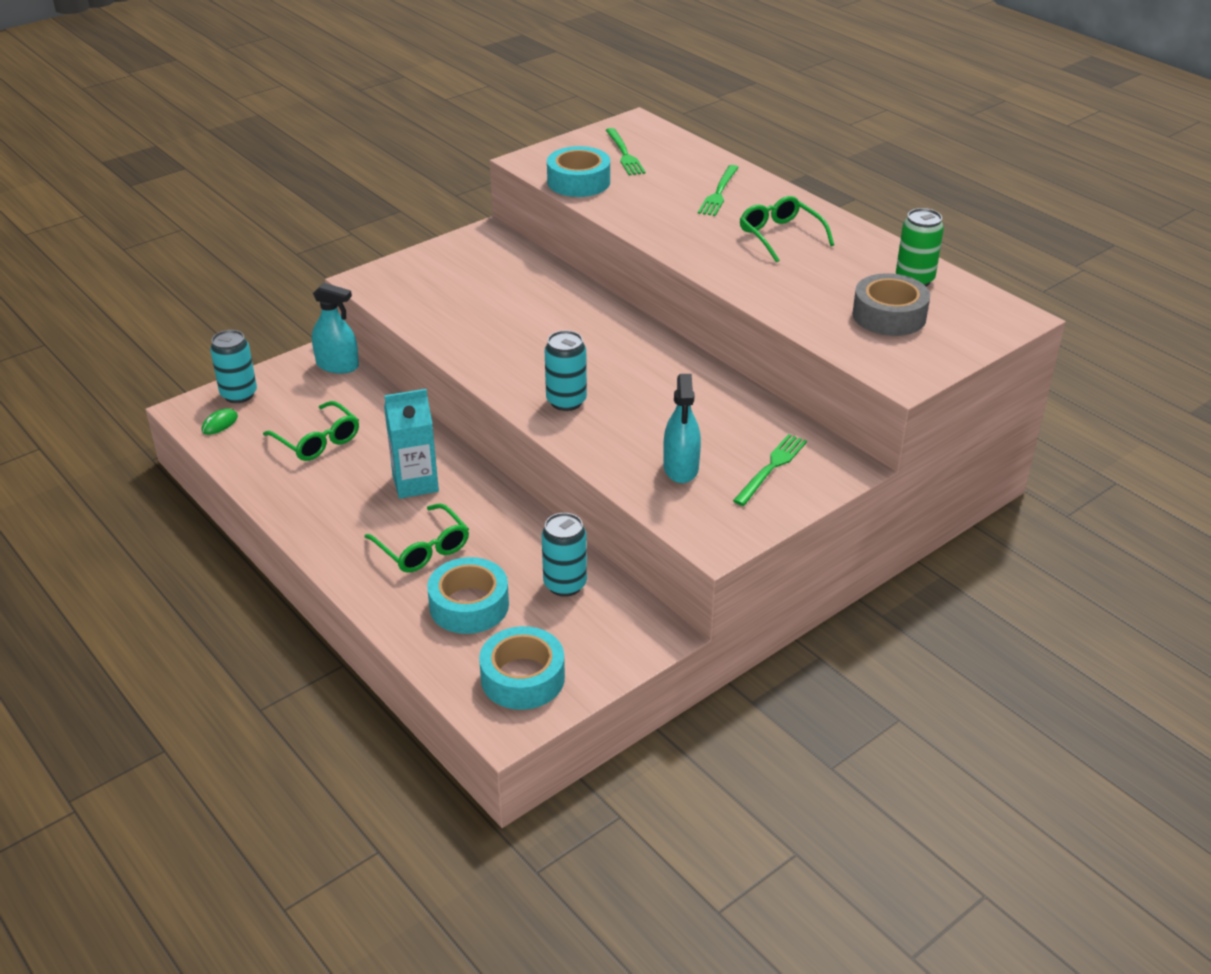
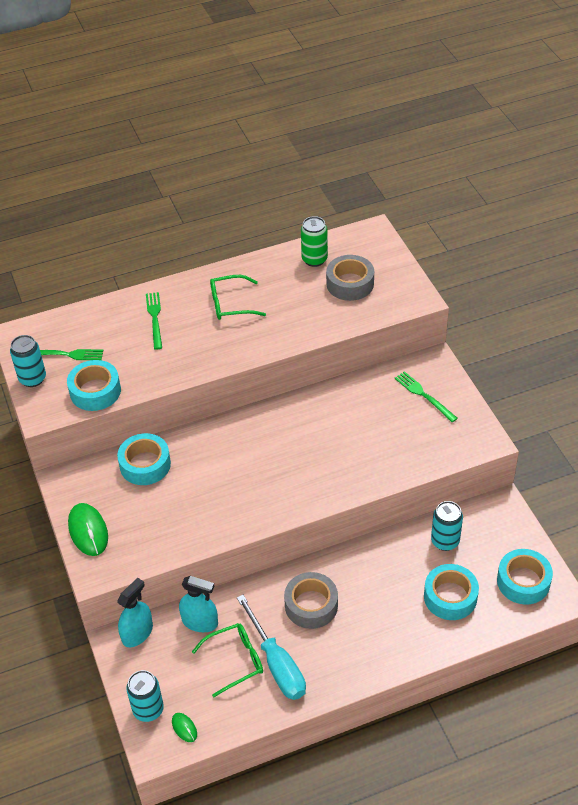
camera: 70 degrees left, 10 degrees up
green glasses [364,503,469,573] -> none
turquoise carton [384,389,439,498] -> grey tape [284,572,338,629]
turquoise can [545,330,587,411] -> turquoise can moved to [10,335,46,387]
turquoise spray bottle [663,374,701,483] -> turquoise spray bottle moved to [179,576,218,632]
green fork [698,165,739,216] -> green fork turned 135 degrees counterclockwise [146,292,162,350]
none -> green mouse [68,503,108,556]
none -> turquoise tape [117,433,171,485]
none -> turquoise screwdriver [237,595,306,700]

